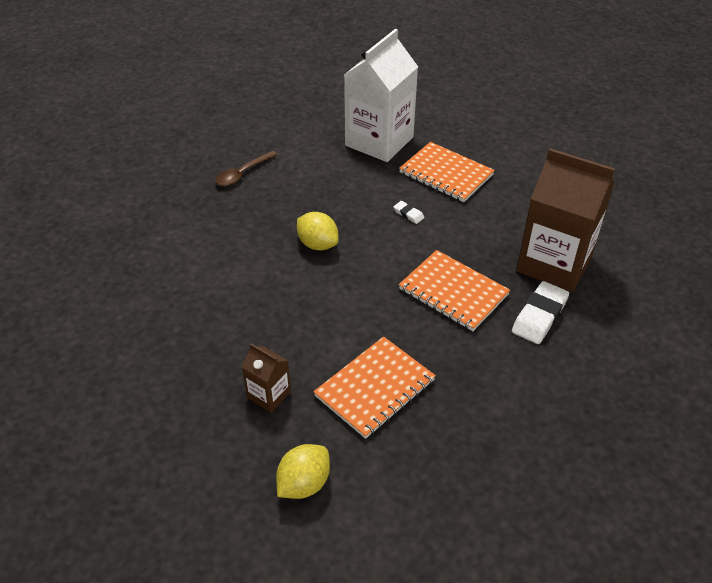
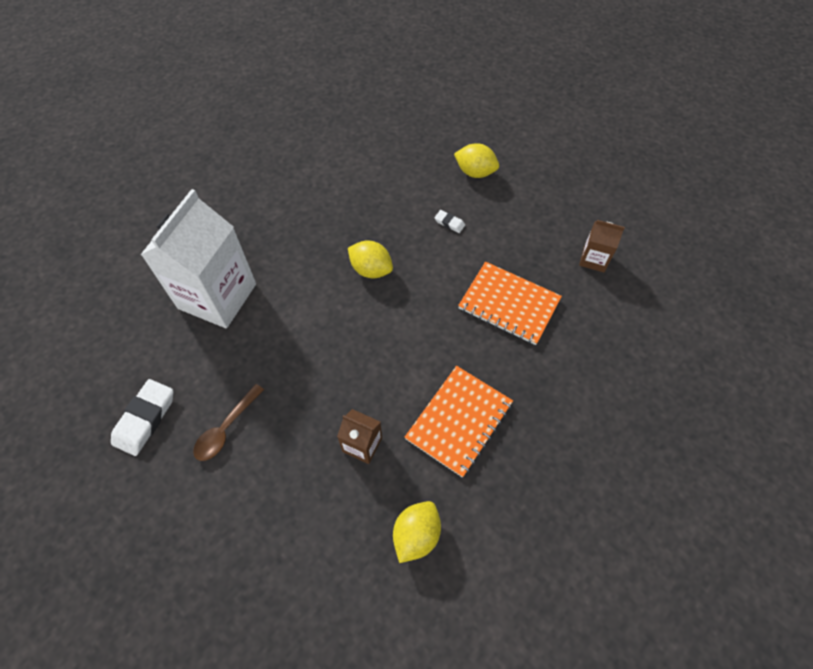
camera: 10 degrees left, 15 degrees up
brown spoon [216,151,278,186] -> brown spoon moved to [193,384,264,461]
white carton [344,29,418,162] -> white carton moved to [141,189,256,328]
orange notebook [399,142,495,202] -> yellow lemon [454,143,499,178]
white eraser [512,281,569,344] -> white eraser moved to [111,379,173,456]
brown carton [516,148,615,292] -> brown carton [579,220,625,272], size x0.46

